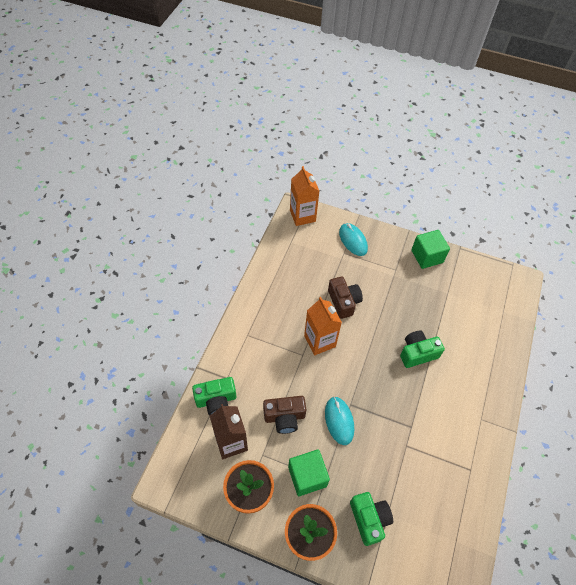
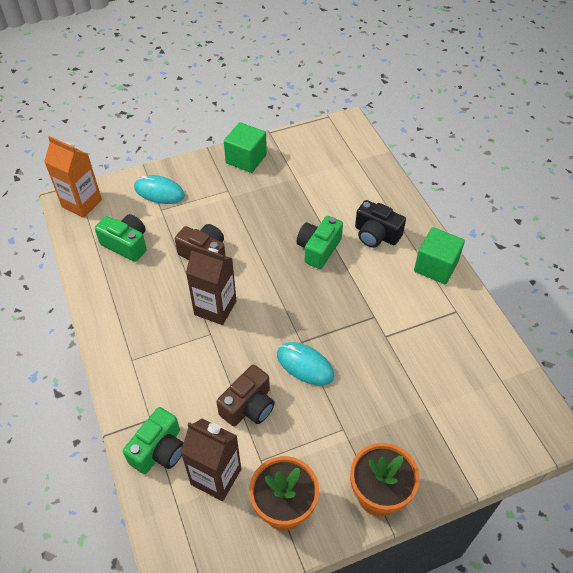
camera: 40 degrees left, 5 degrees down
green cube [288,449,330,496] -> green cube moved to [414,227,465,284]
orange carton [304,297,342,356] -> brown carton [186,245,237,325]
green camera [350,492,393,546] -> green camera moved to [95,214,147,262]
none -> black camera [355,200,406,248]

